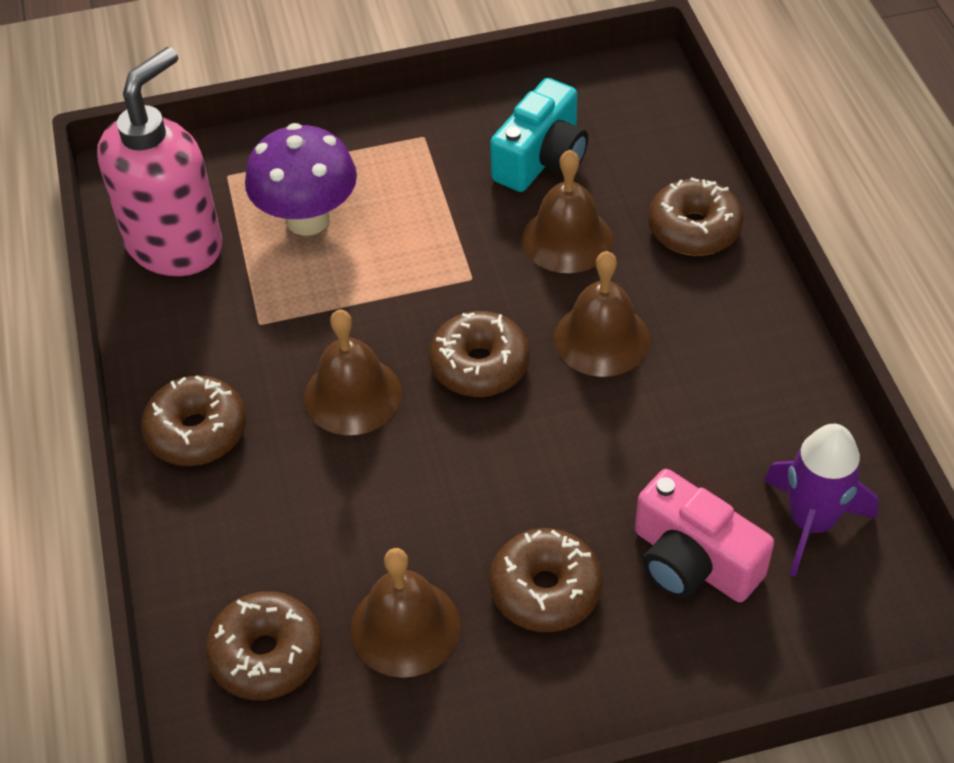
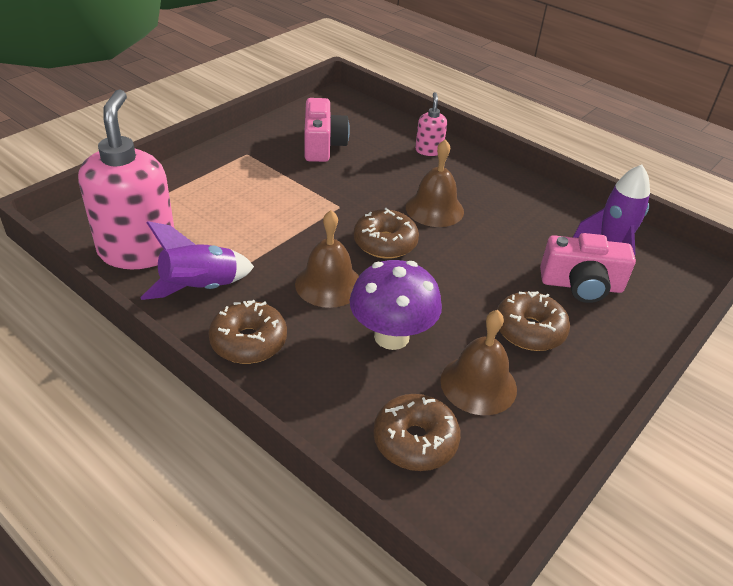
camera: 40 degrees left, 10 degrees down
purple mushroom [245,123,357,236] -> purple mushroom moved to [349,260,442,350]
turquoise camera [490,78,588,192] -> pink camera [304,98,350,162]
brown bell [522,150,613,273] -> none
brown donut [648,177,744,256] -> pink soap dispenser [415,92,447,156]
none -> purple rocket [140,221,254,300]

